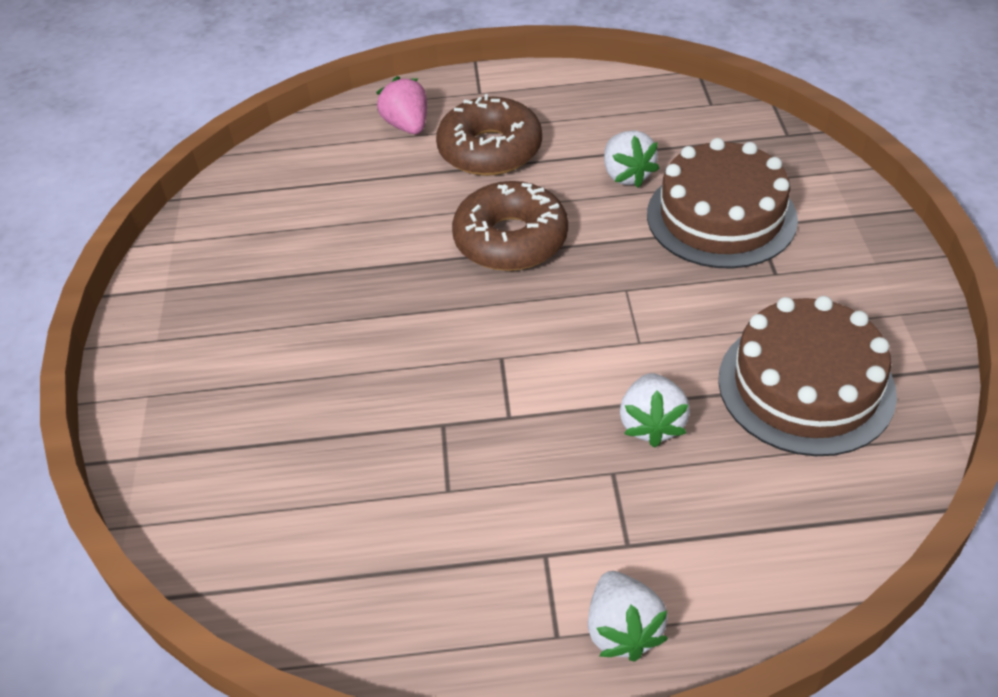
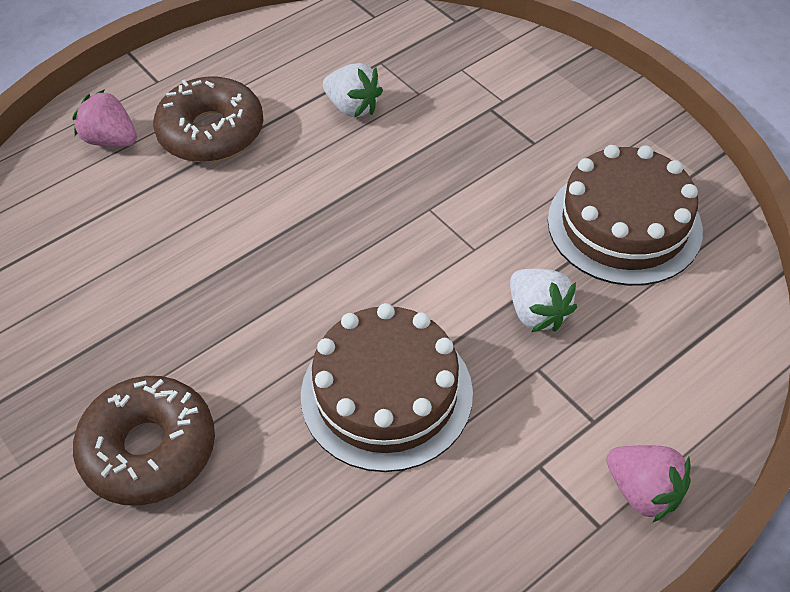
camera: 35 degrees left, 5 degrees up
brown donut [452,181,568,271] -> brown donut moved to [73,376,215,506]
white strawberry [588,571,668,662] -> pink strawberry [606,445,691,522]
brown cake [647,138,798,269] -> brown cake moved to [301,303,473,472]

